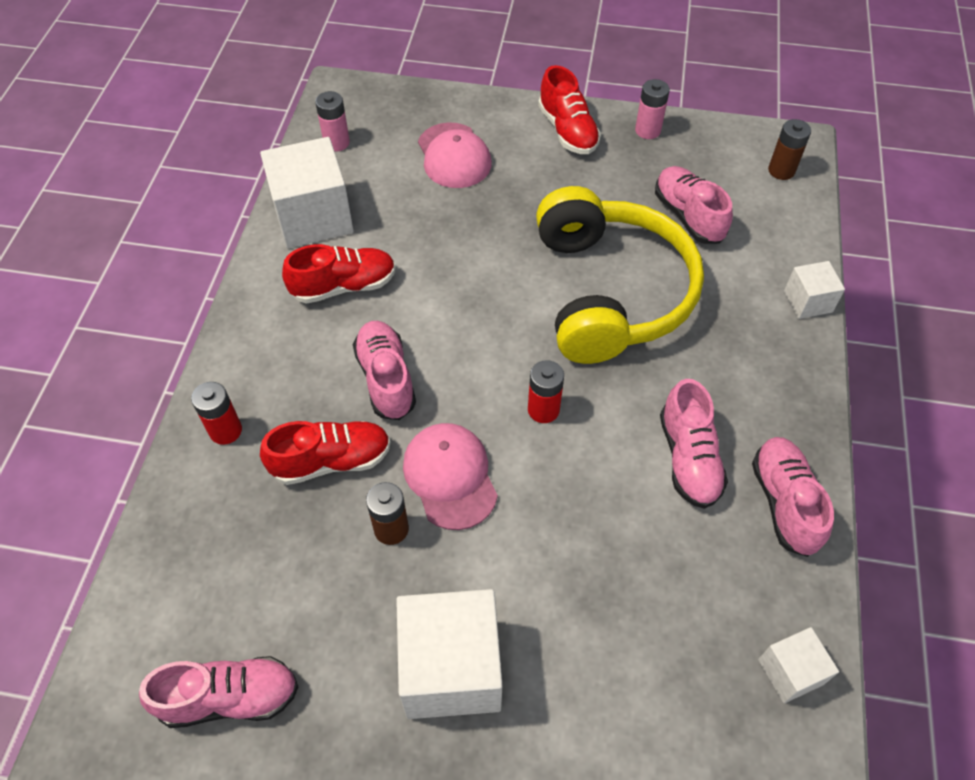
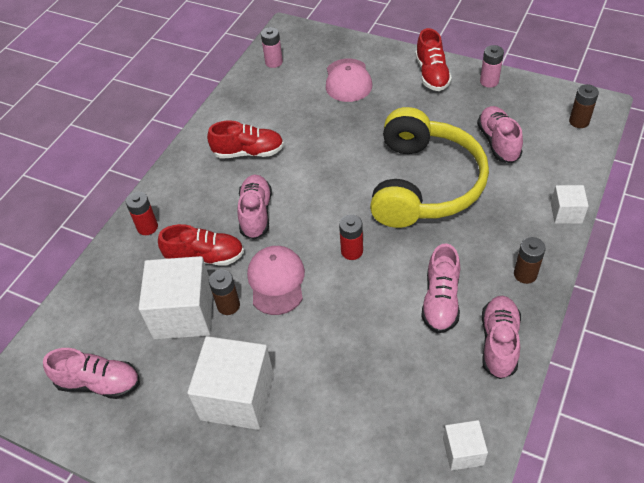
camera: 20 degrees right, 5 degrees down
white cube [260,137,354,248] -> white cube moved to [139,256,213,339]
none -> brown battery [514,237,546,284]

